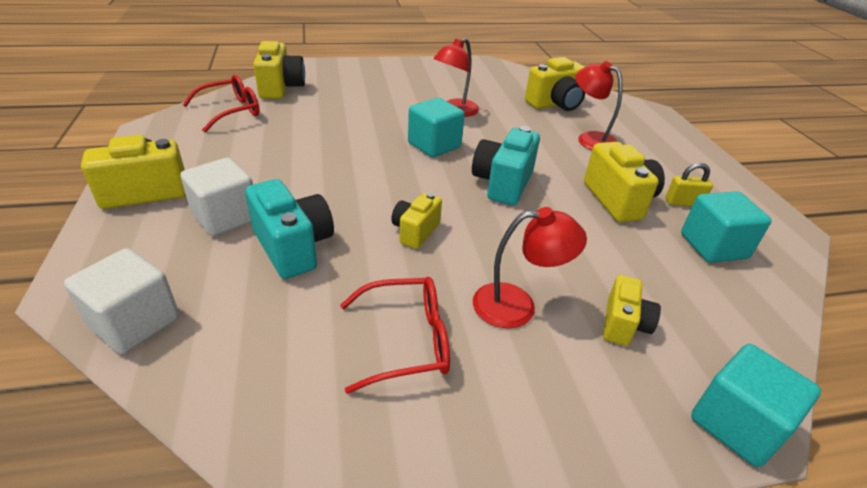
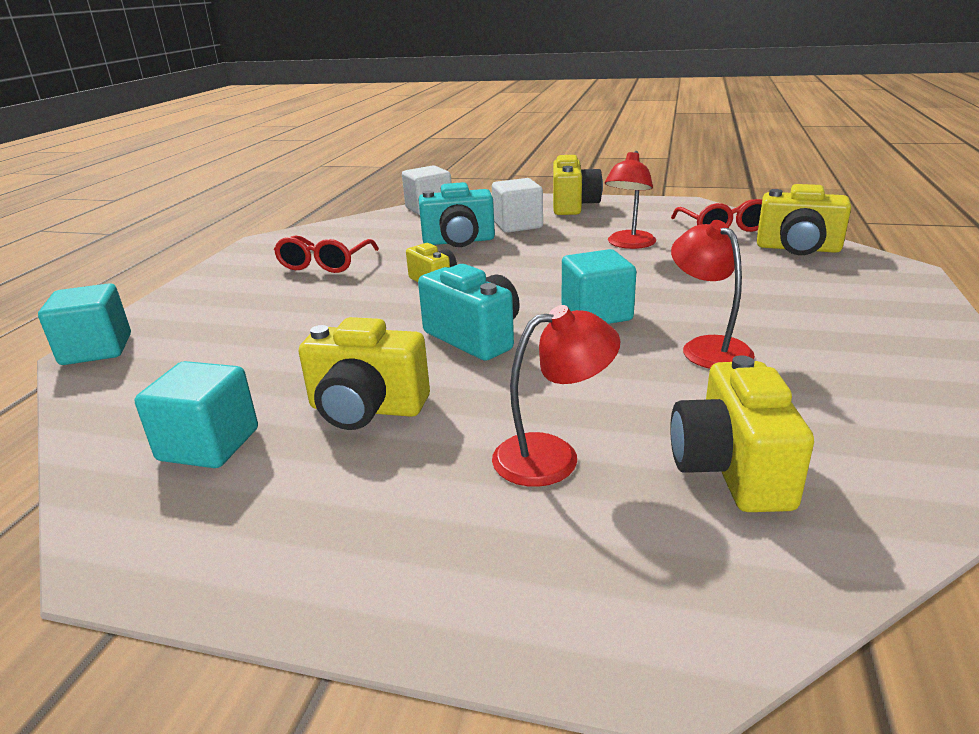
camera: 120 degrees right, 10 degrees down
red lamp [473,207,587,328] -> red lamp moved to [605,151,656,249]
yellow camera [603,275,661,346] -> none
yellow padlock [666,163,713,206] -> none

